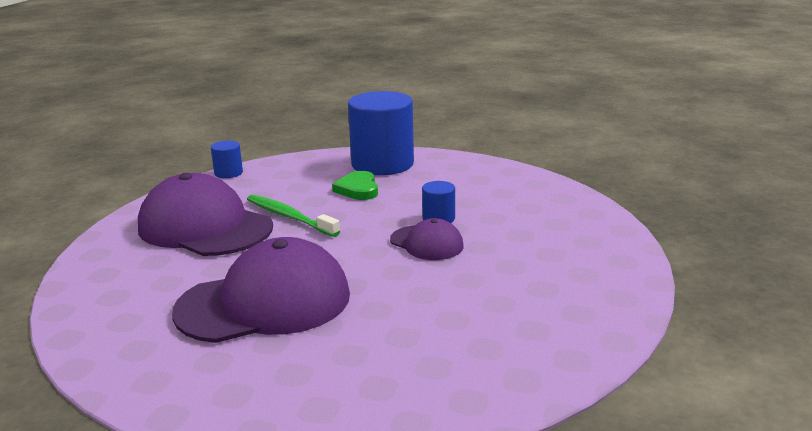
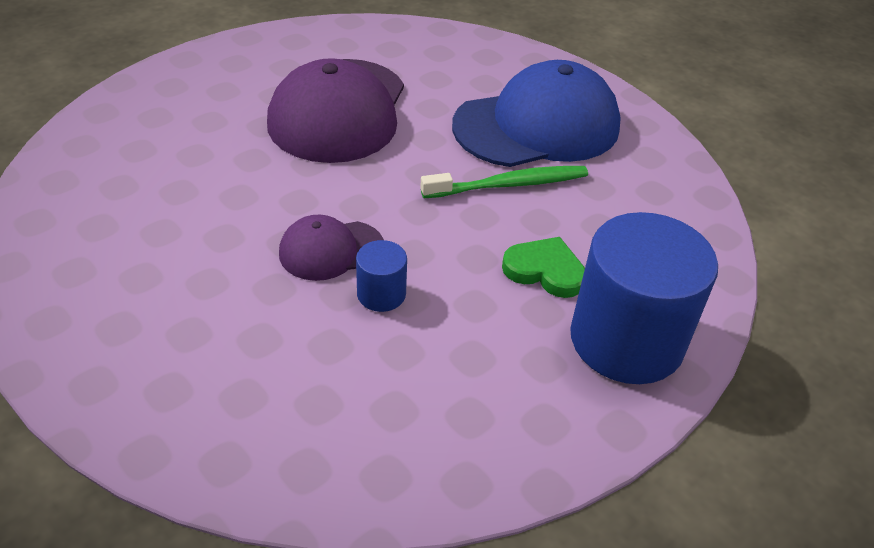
camera: 120 degrees right, 20 degrees up
purple cap [138,173,273,256] -> blue cap [452,60,621,167]
blue cylinder [211,140,243,178] -> none

